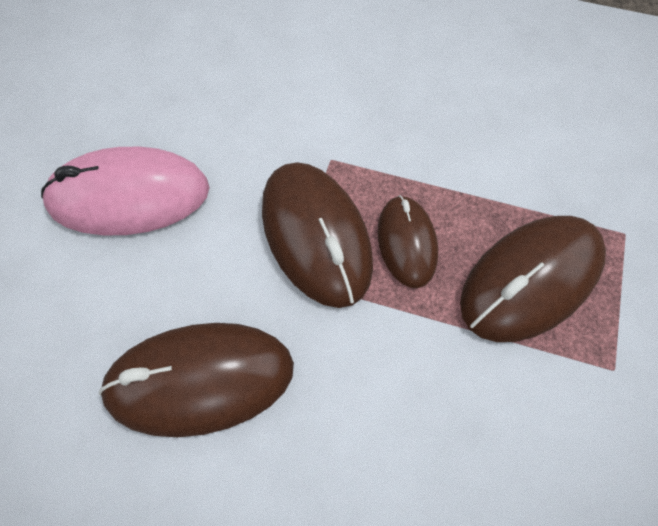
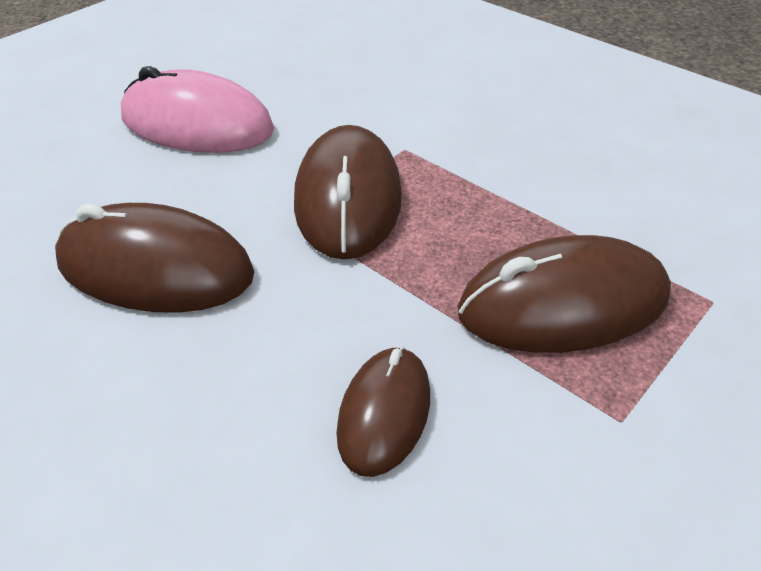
camera: 25 degrees right, 20 degrees down
brown mouse [378,195,438,288] -> brown mouse moved to [336,347,430,477]

